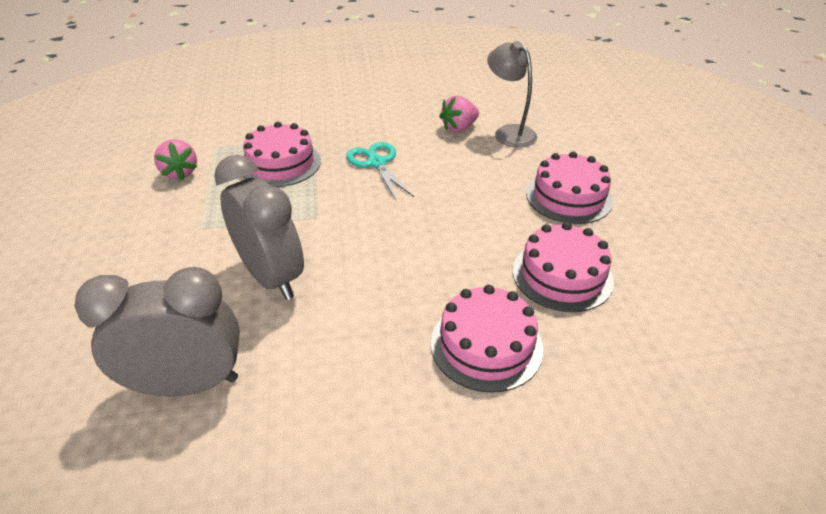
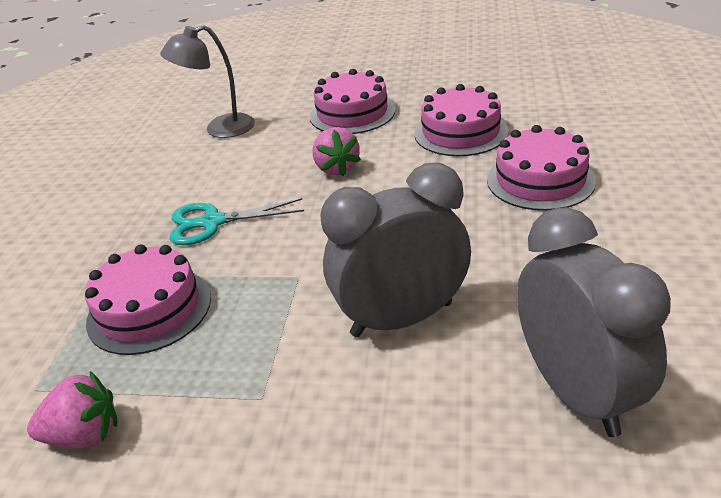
camera: 70 degrees left, 5 degrees down
grey clock [74,267,240,396] -> grey clock turned 150 degrees clockwise [517,207,671,437]
pink strawberry [439,96,479,132] -> pink strawberry moved to [312,127,361,176]

